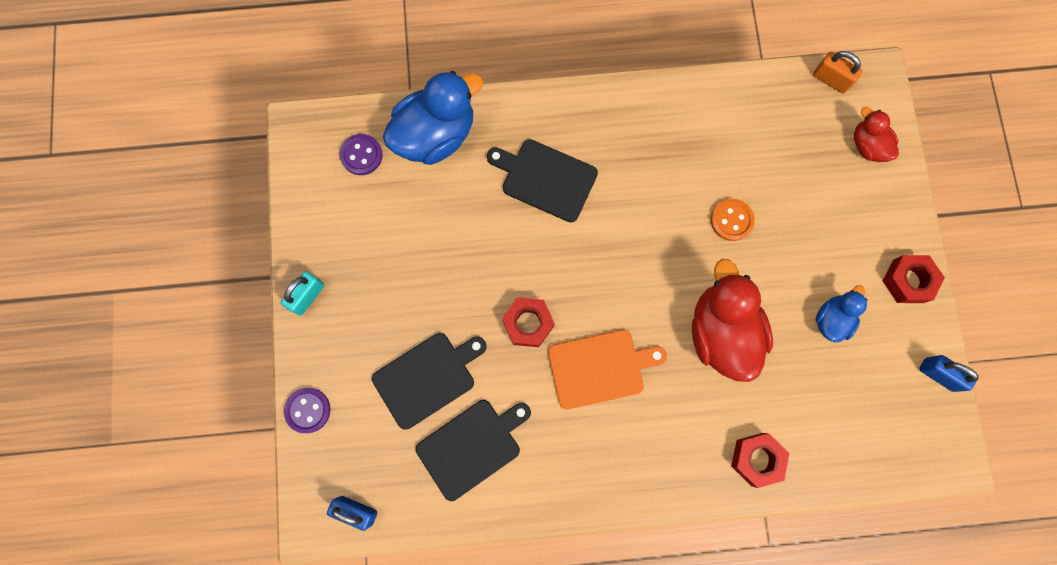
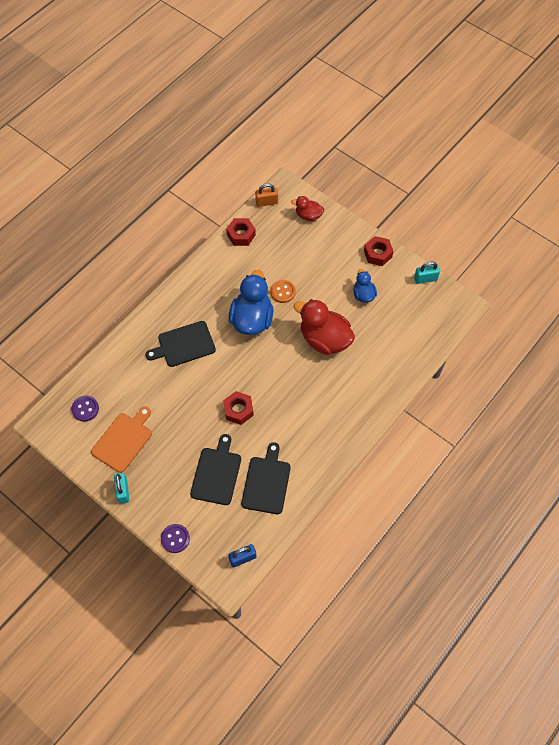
camera: 45 degrees left, 15 degrees down
blue duck [383,71,483,165] -> blue duck moved to [229,270,273,335]
orange cutting board [548,330,667,409] -> orange cutting board moved to [91,406,152,473]
red nut [731,433,790,488] -> red nut moved to [226,218,256,246]
blue padlock [919,355,979,392] -> turquoise padlock [414,262,440,284]

